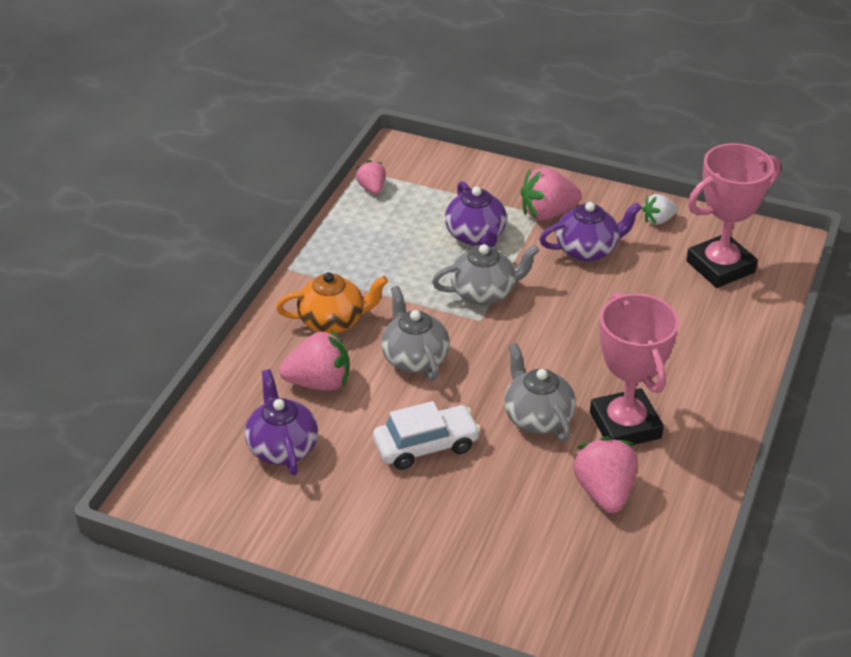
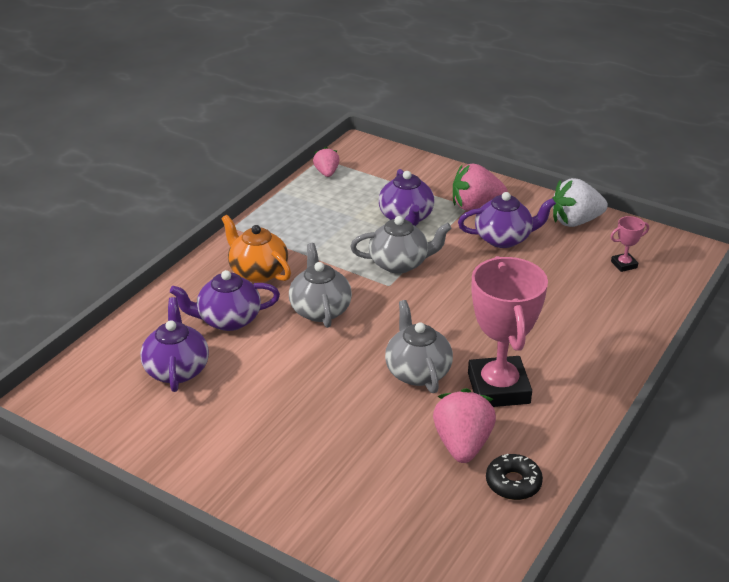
camera: 10 degrees right, 5 degrees down
orange teapot [276,272,388,334] -> orange teapot turned 135 degrees counterclockwise [221,215,291,283]
pink strawberry [279,330,349,391] -> purple teapot [170,270,280,331]
white car [373,401,481,470] -> none
white strawberry [642,194,678,225] -> white strawberry [553,178,608,227], size x1.70
pink trophy [686,143,781,288] -> pink trophy [610,216,649,272], size x0.42
none -> black donut [486,454,543,500]

